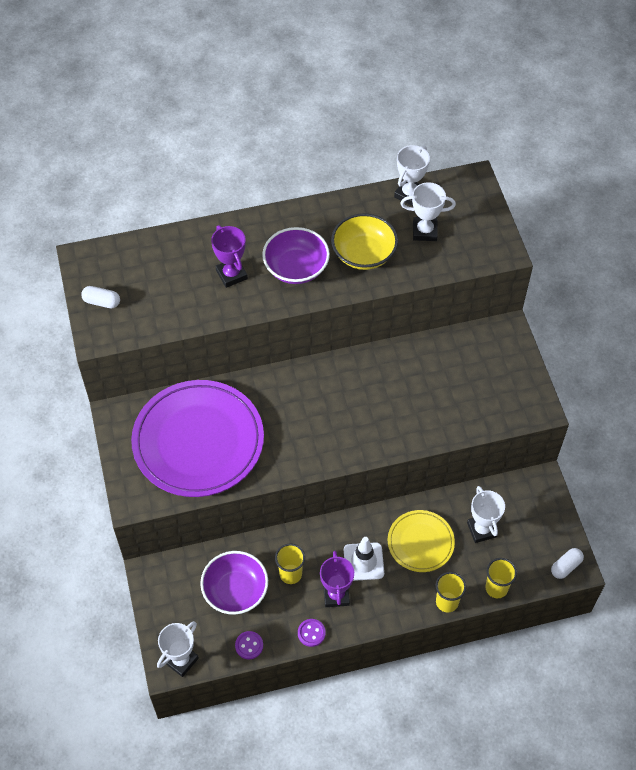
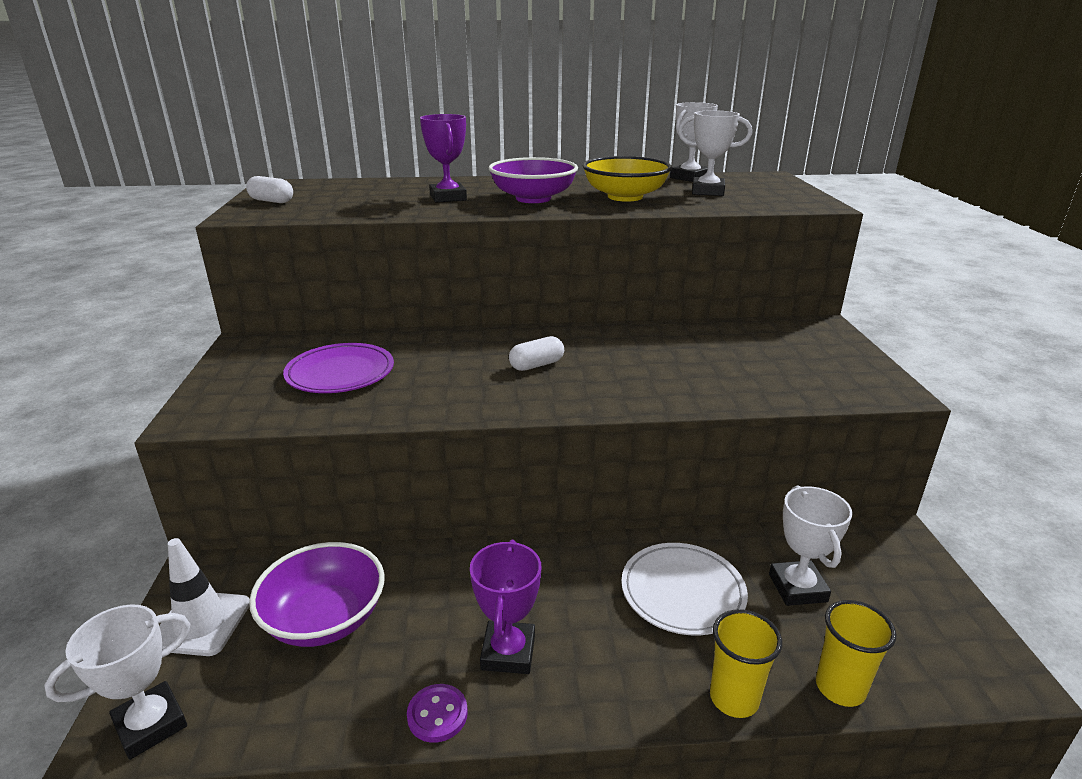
camera: 10 degrees right, 30 degrees down
purple plate [131,380,264,497] -> purple plate [283,343,394,393], size x0.52
purple button [235,631,263,659] -> none
yellow cup [275,544,305,584] -> none
white traffic cone [344,537,384,581] -> white traffic cone moved to [159,538,250,656]
yellow plate [388,510,455,572] -> white plate [621,543,748,635]
white capsule [551,548,584,579] -> white capsule moved to [509,336,564,371]

